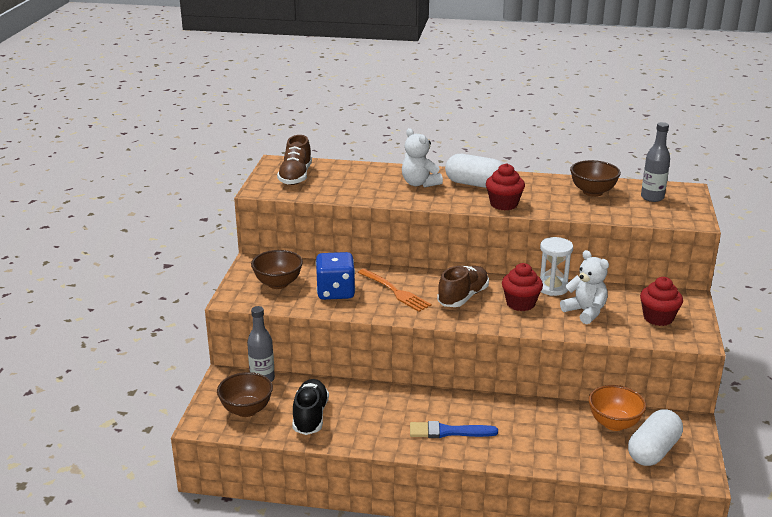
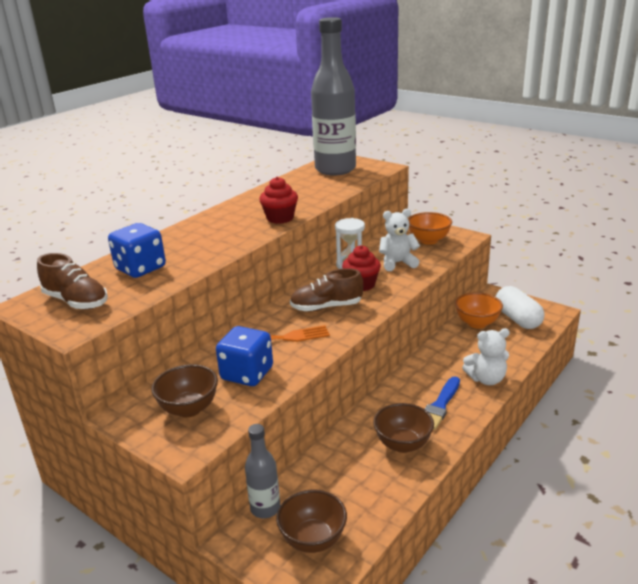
camera: 60 degrees left, 0 degrees up
black shoe [292,379,329,435] -> none
white teddy bear [402,128,443,187] -> white teddy bear moved to [462,328,510,385]
brown shoe [437,266,489,307] -> brown shoe turned 75 degrees counterclockwise [290,268,363,311]
white capsule [445,154,503,188] -> none
brown bowl [570,160,621,197] -> brown bowl moved to [373,403,434,453]
red cupcake [640,277,683,326] -> orange bowl [408,212,452,245]
grey bottle [641,122,670,202] -> grey bottle [311,17,356,176], size x2.12
none -> blue dice [108,223,166,278]

